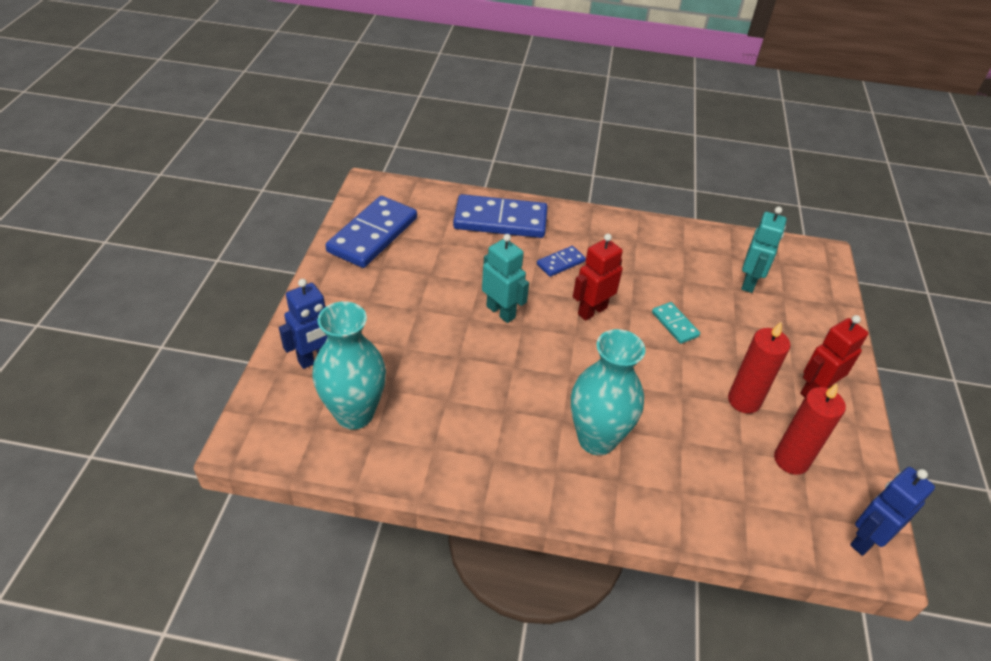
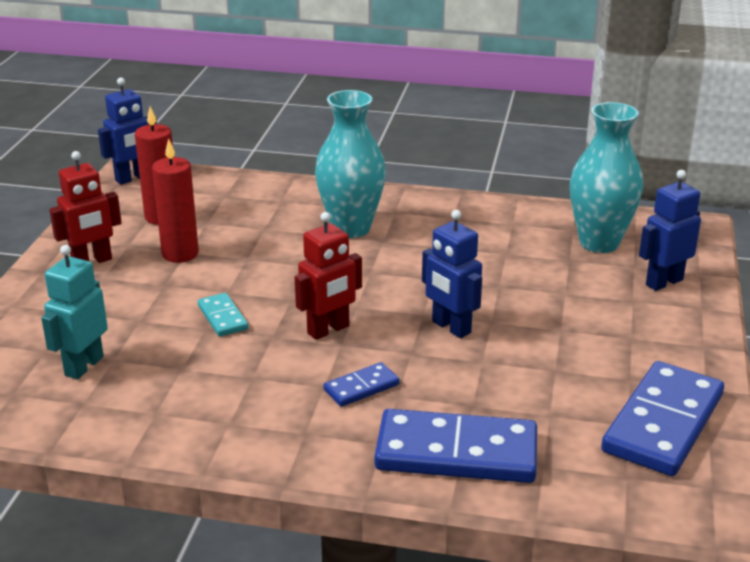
camera: 175 degrees left, 15 degrees down
turquoise robot [482,234,529,323] -> blue robot [422,210,482,338]

